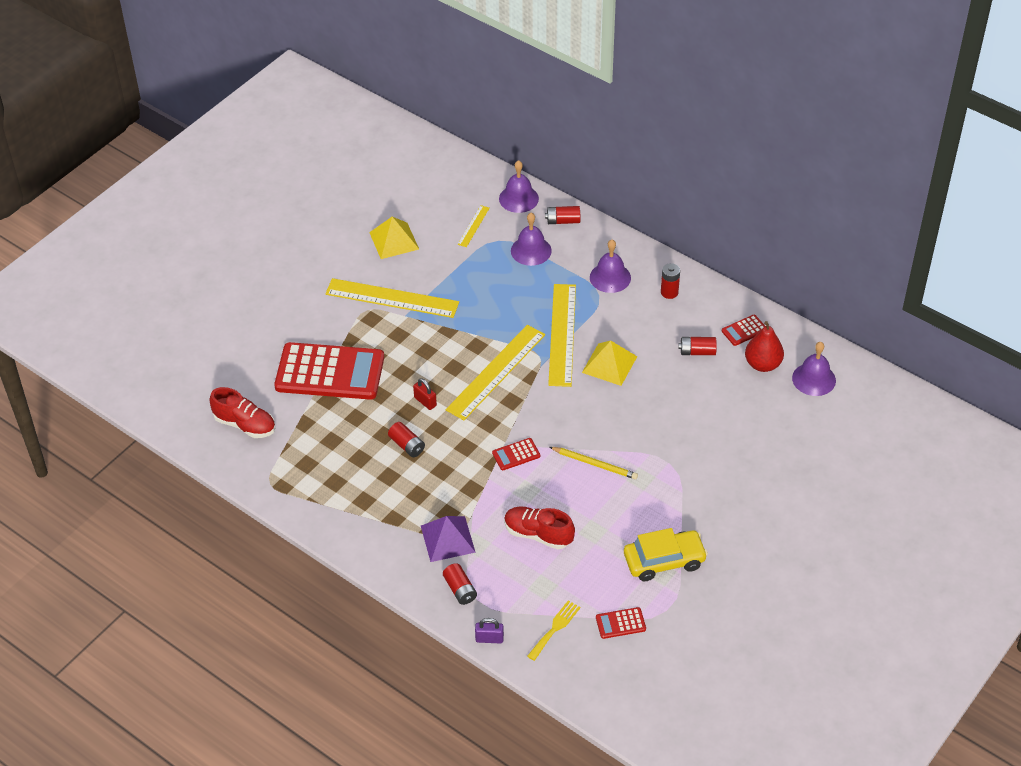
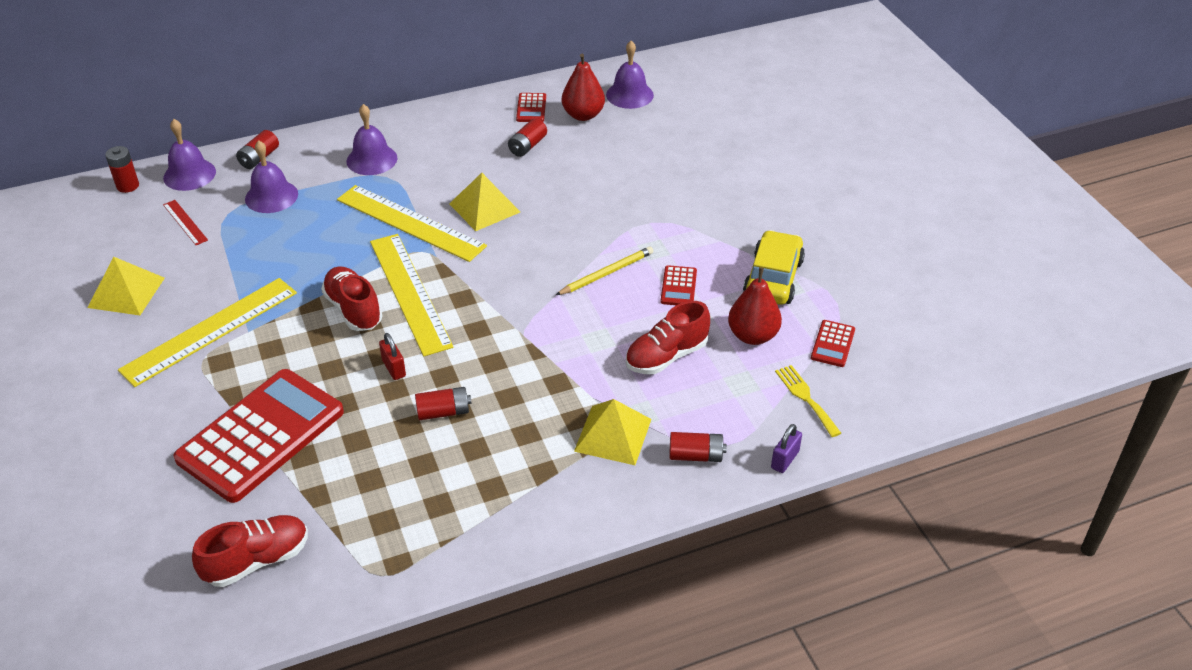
camera: 60 degrees left, 5 degrees down
red padlock [413,378,437,410] -> red padlock turned 75 degrees clockwise [379,333,406,380]
purple pyramid [421,516,476,562] -> yellow pyramid [574,399,651,465]
yellow ruler [457,205,489,247] -> red ruler [163,200,208,245]
red calculator [492,438,540,470] -> red calculator moved to [661,265,697,305]
red battery [661,263,680,299] -> red battery moved to [105,146,139,193]
none -> red shoe [321,267,382,331]
none -> red pear [728,267,782,345]

